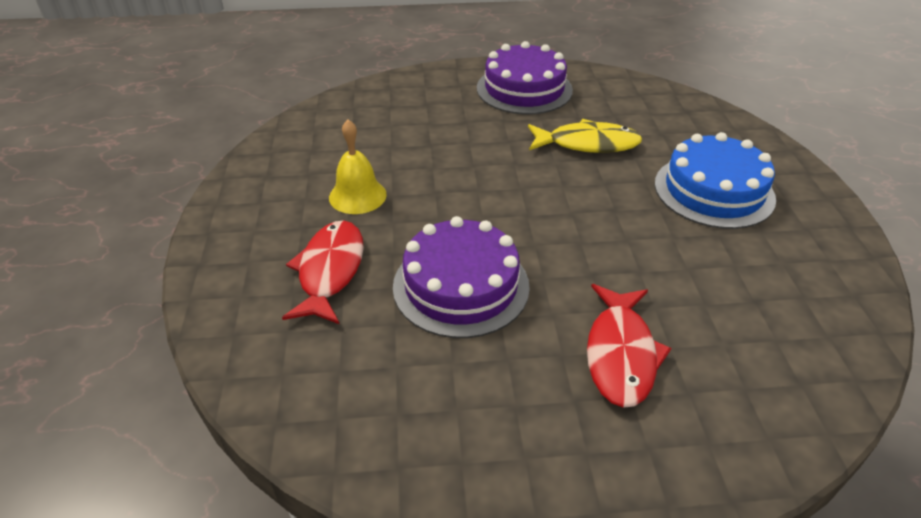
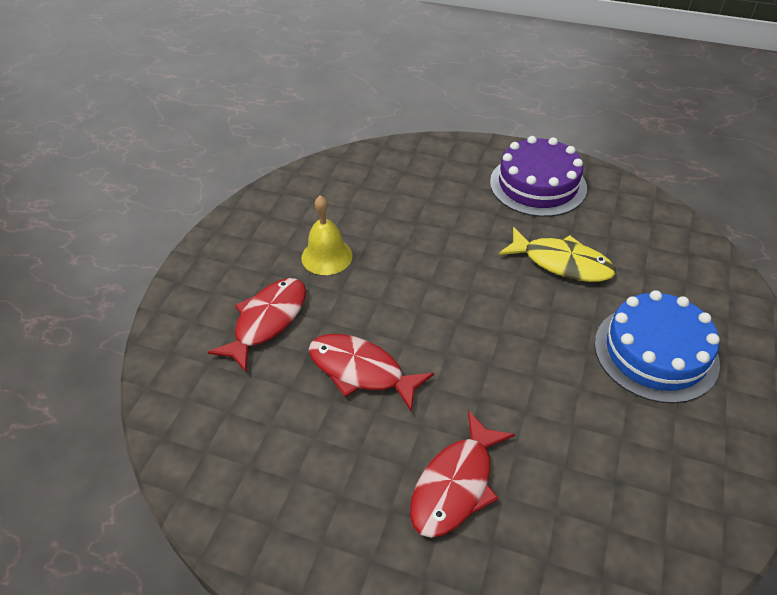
camera: 25 degrees right, 5 degrees up
purple cake [393,216,530,338] -> red fish [309,334,434,411]

